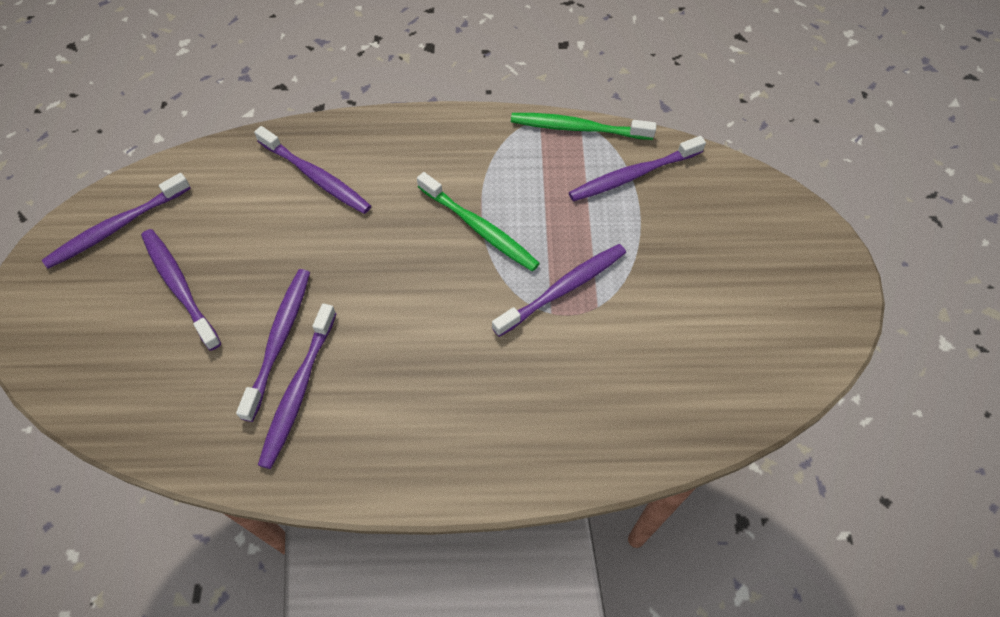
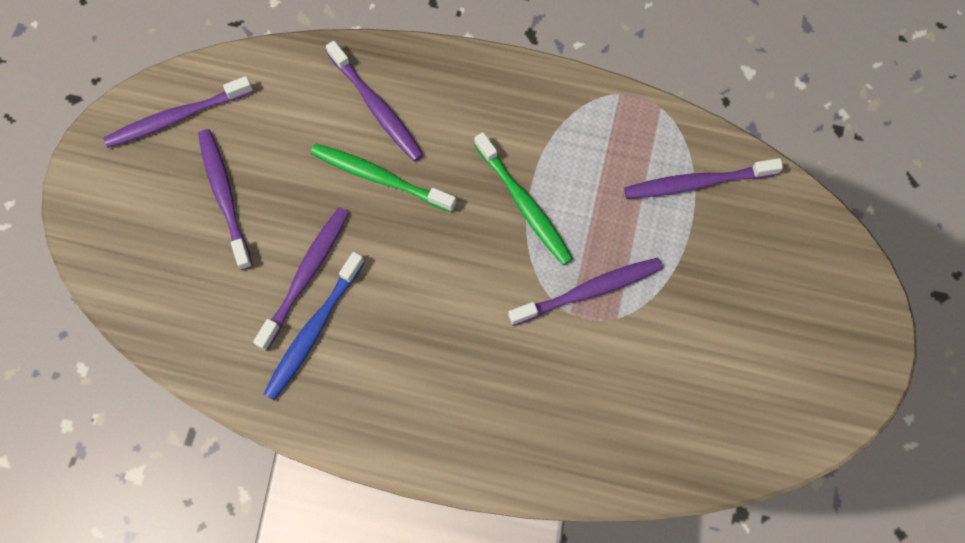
camera: 15 degrees right, 10 degrees up
purple toothbrush [258,303,337,469] -> blue toothbrush [263,252,365,400]
green toothbrush [511,113,657,140] -> green toothbrush moved to [311,144,456,212]

